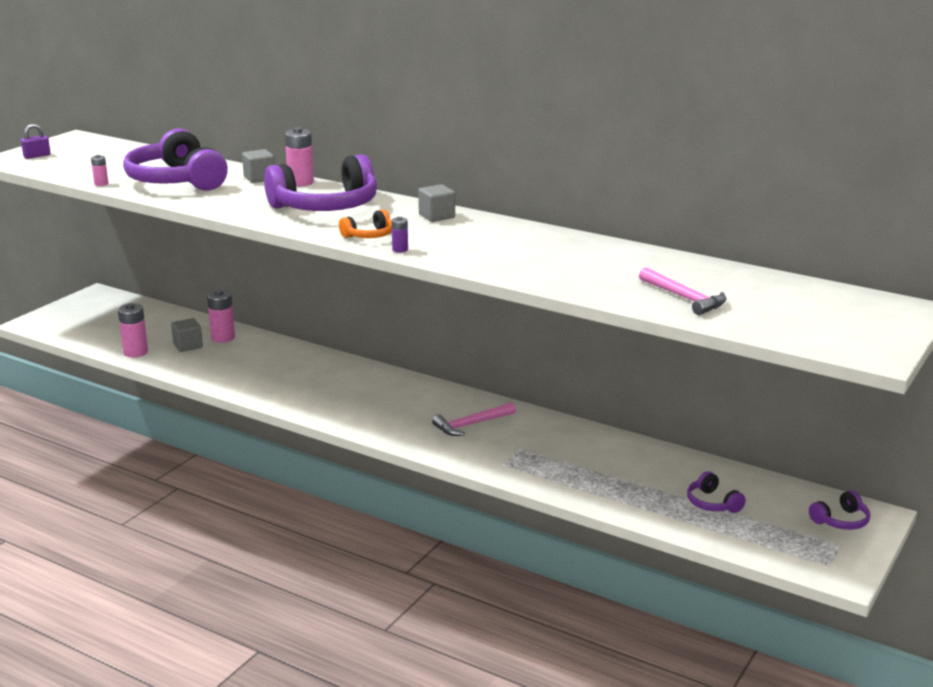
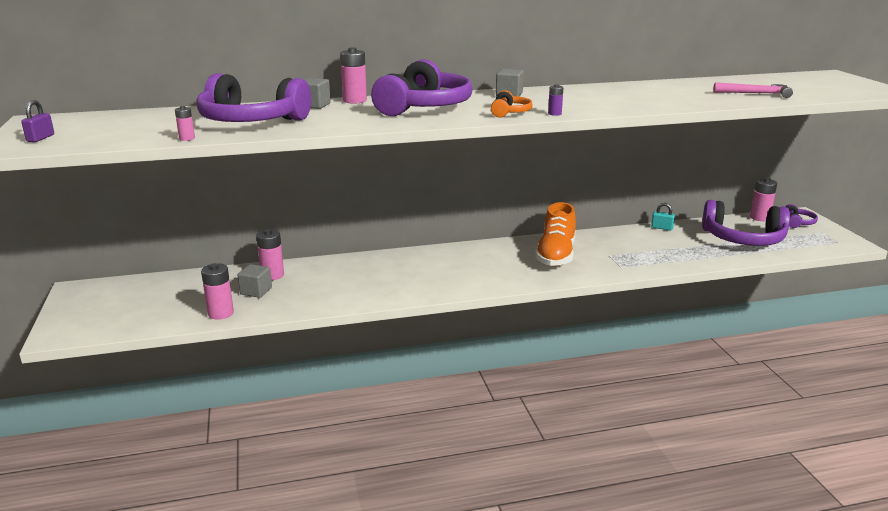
camera: 45 degrees left, 0 degrees up
pink hammer [432,402,516,436] -> orange shoe [535,202,576,266]
purple headphones [687,471,746,513] -> purple headphones [702,200,790,246], size x2.23
none -> turquoise padlock [651,203,675,231]
none -> pink battery [750,178,777,221]

